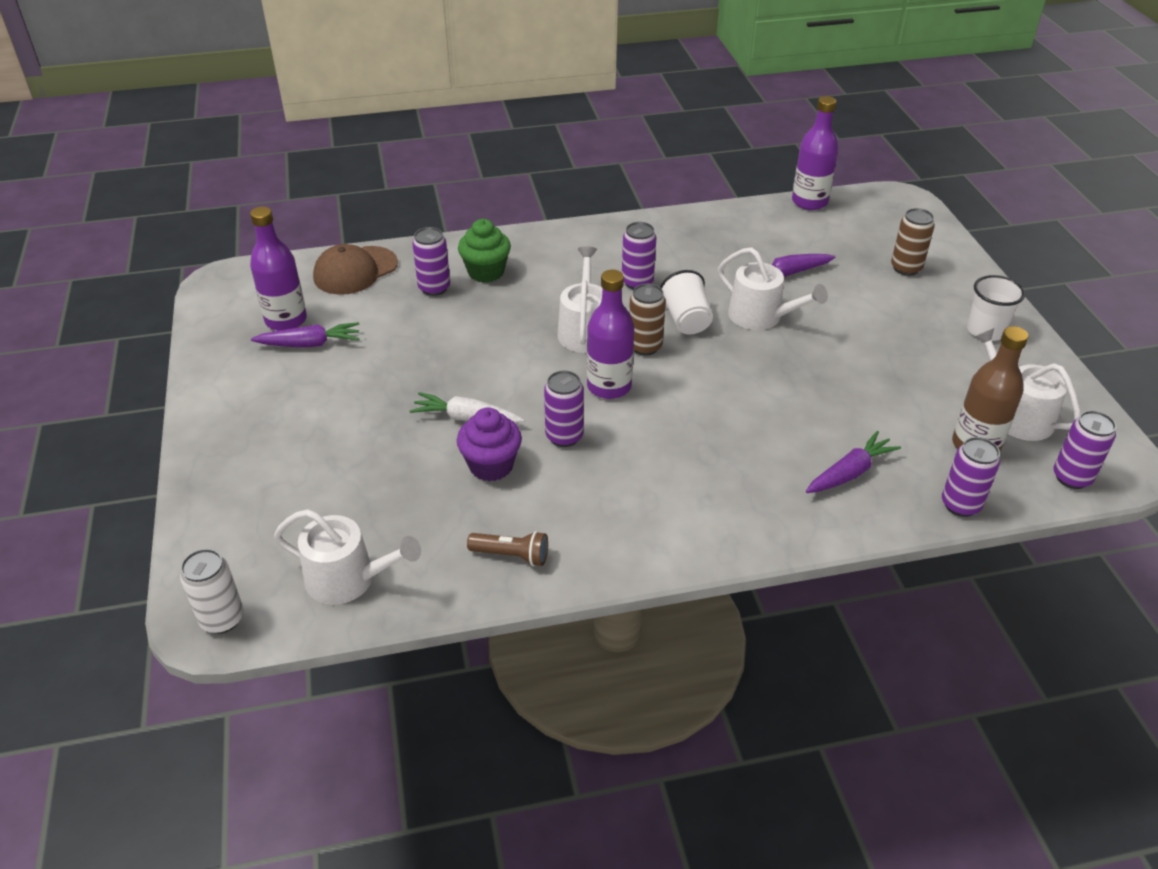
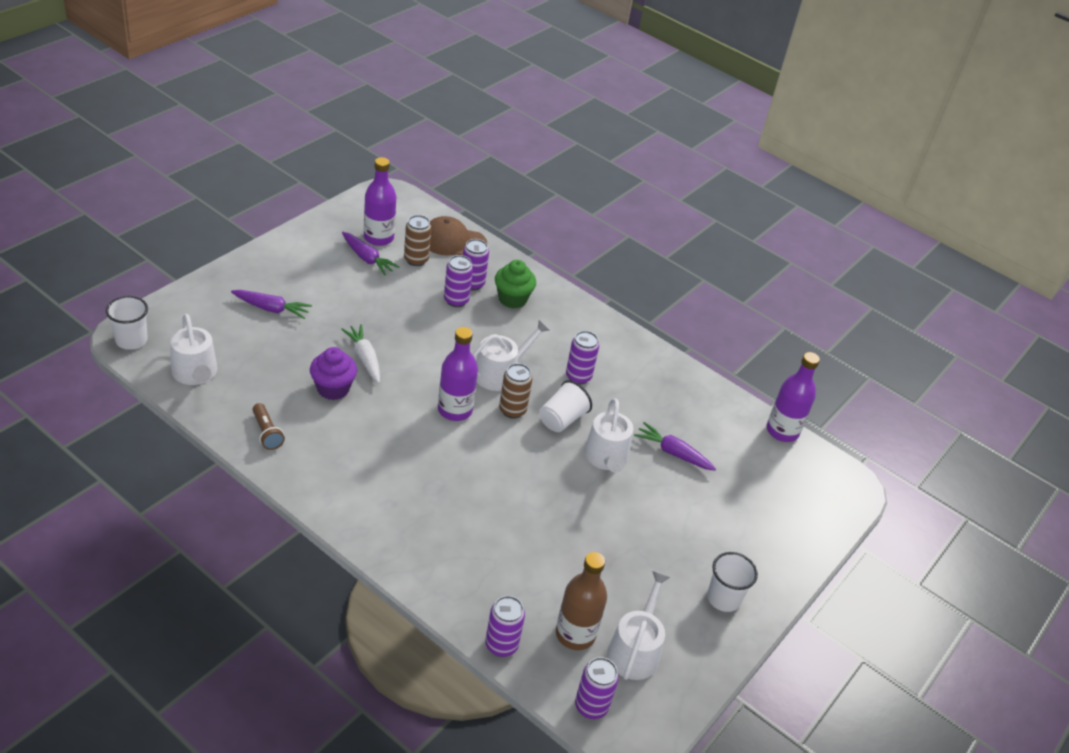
camera: 45 degrees right, 0 degrees up
white can [180,549,244,634] -> white cup [106,296,148,350]
purple can [544,370,584,447] -> purple can moved to [444,255,473,307]
purple carrot [806,431,901,493] -> purple carrot moved to [231,290,312,319]
brown can [891,208,935,276] -> brown can moved to [404,215,432,266]

